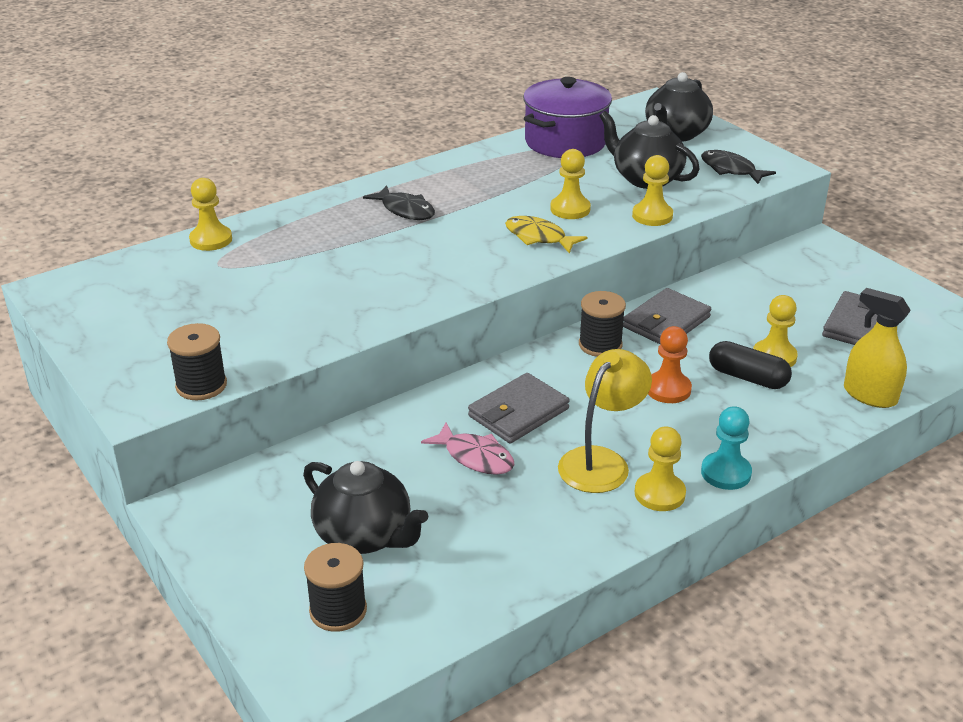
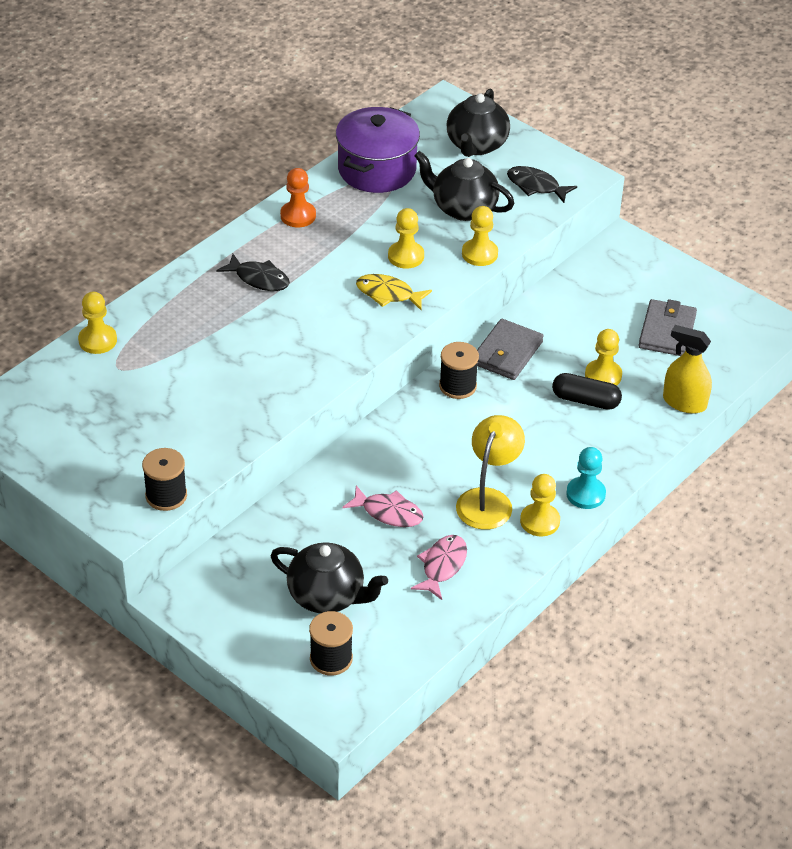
camera: 15 degrees left, 10 degrees up
grey wallet [468,373,570,443] -> none
orange pawn [648,326,692,403] -> orange pawn moved to [280,168,316,227]
none -> pink fish [411,535,467,600]

